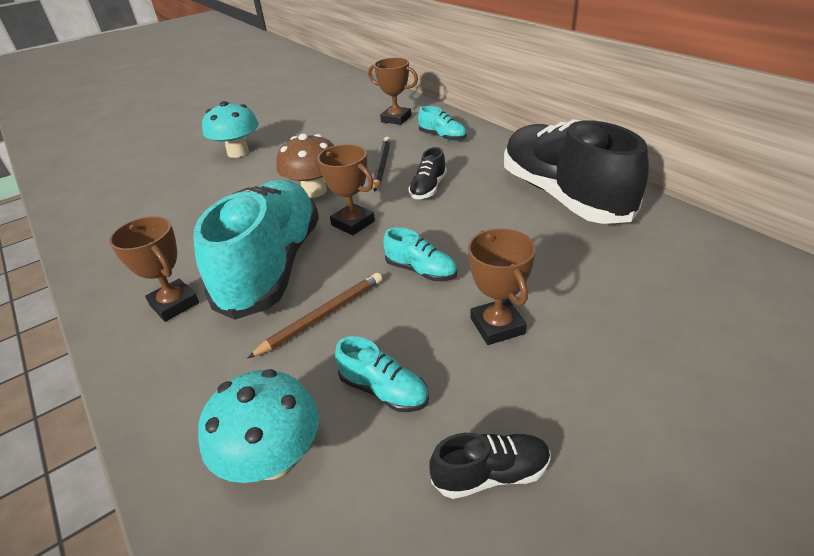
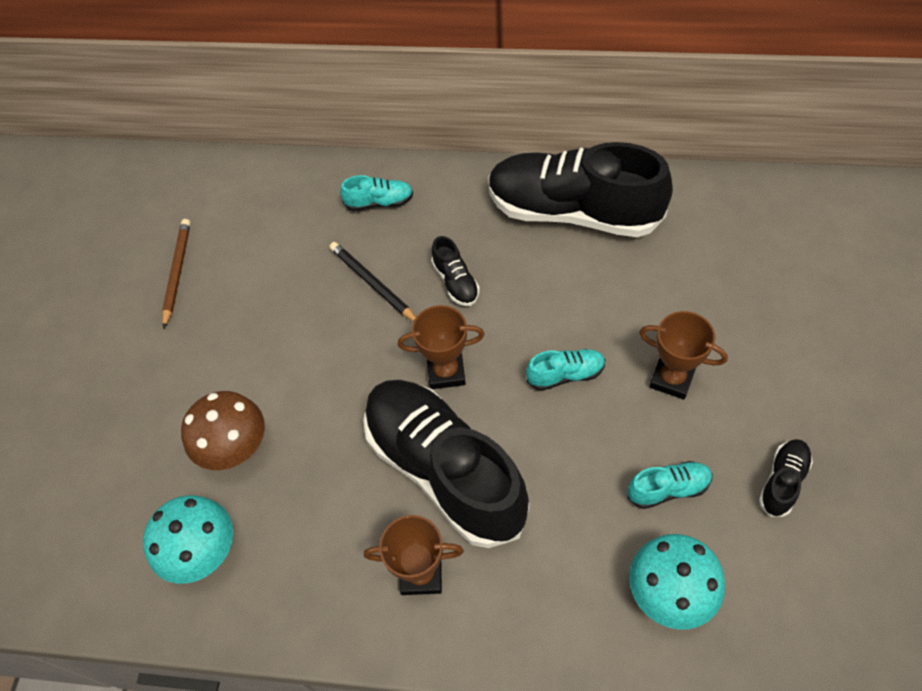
camera: 45 degrees left, 20 degrees up
turquoise shoe [193,180,319,320] -> black shoe [363,380,529,548]
turquoise mushroom [202,101,259,158] -> turquoise mushroom moved to [143,495,233,584]
brown pencil [247,273,382,359] -> brown pencil moved to [162,219,191,329]
brown mushroom [276,134,334,198] -> brown mushroom moved to [181,391,265,470]
brown trophy [368,58,418,125] -> none

